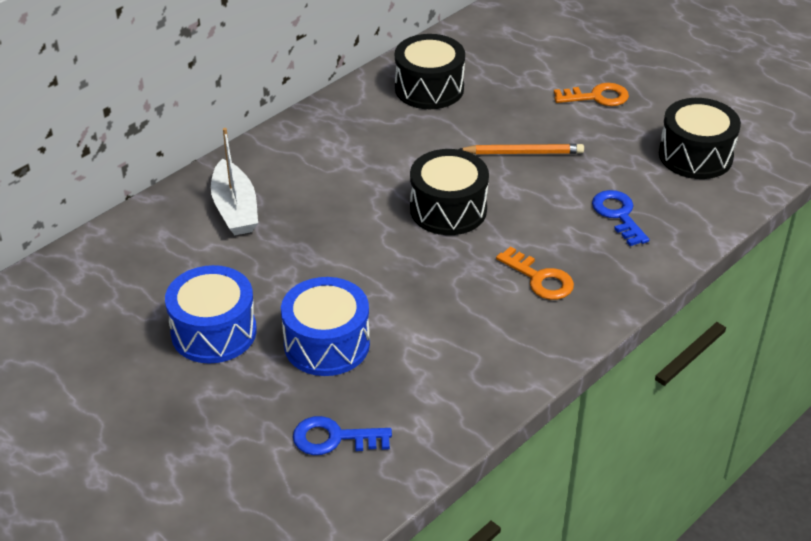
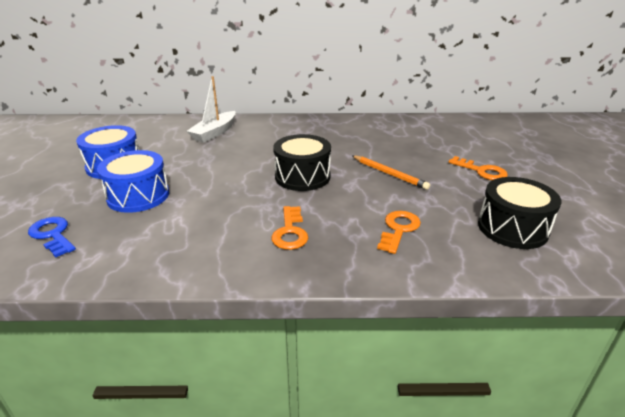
camera: 45 degrees right, 10 degrees down
black drum [395,34,465,109] -> none
blue key [592,190,650,246] -> orange key [377,211,421,254]

